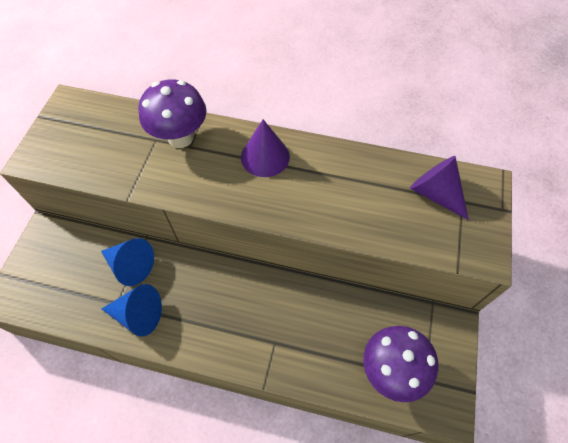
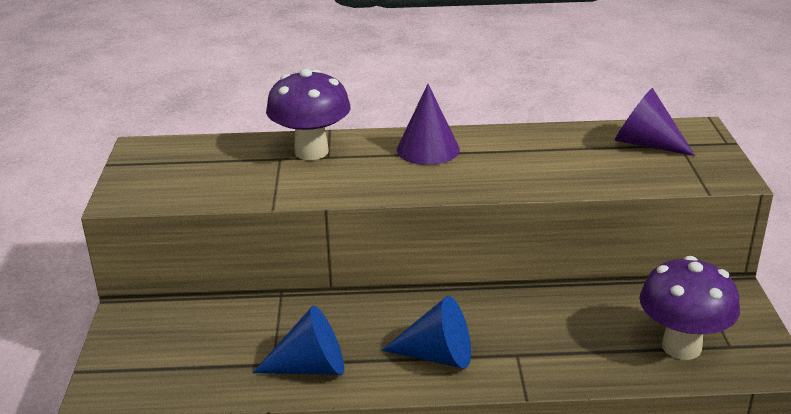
camera: 15 degrees left, 30 degrees down
blue cone [101,238,154,286] -> blue cone moved to [382,296,471,369]

